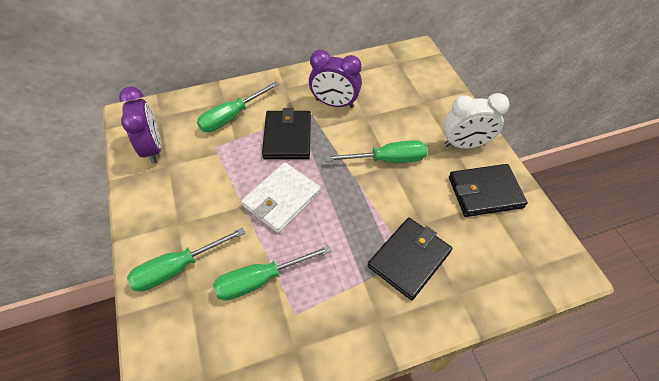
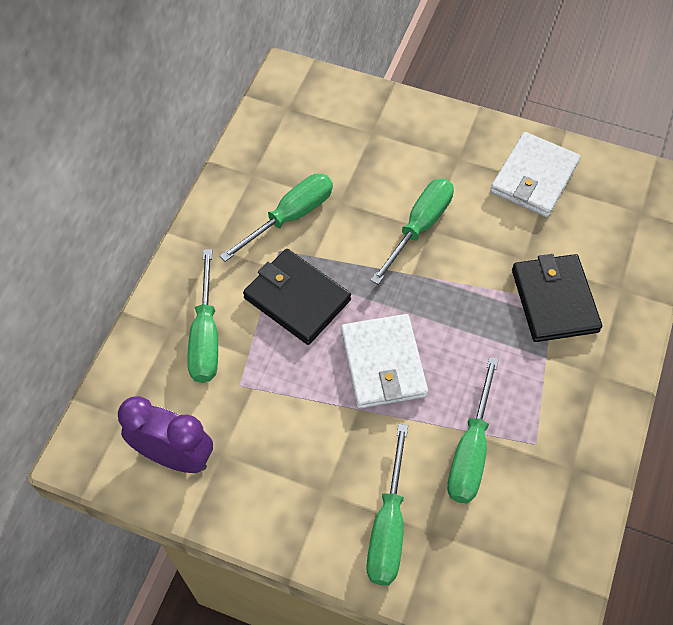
camera: 50 degrees left, 5 degrees up
purple clock [309,50,362,108] -> green screwdriver [220,174,333,262]
white clock [443,93,510,149] -> none
black wallet [449,164,528,217] -> white wallet [490,132,581,217]

